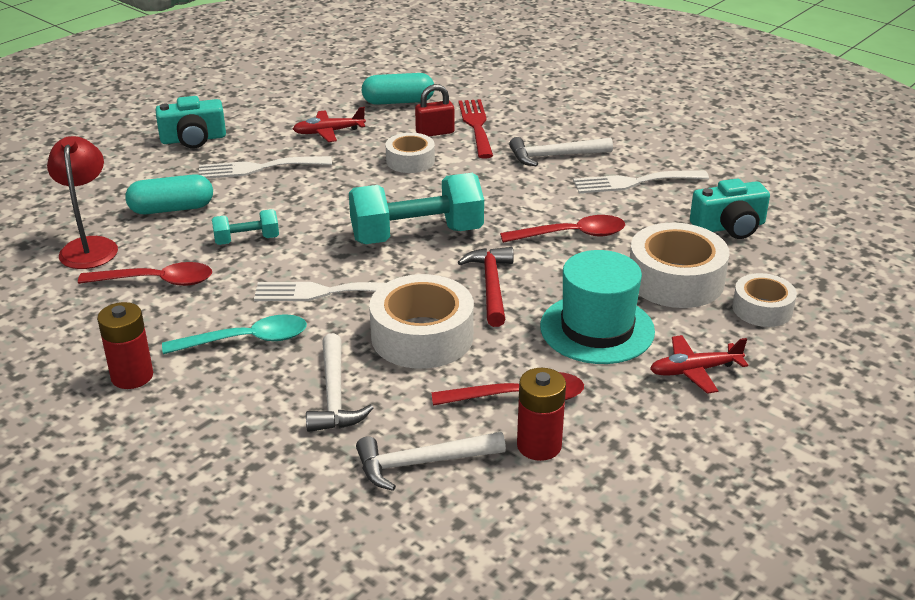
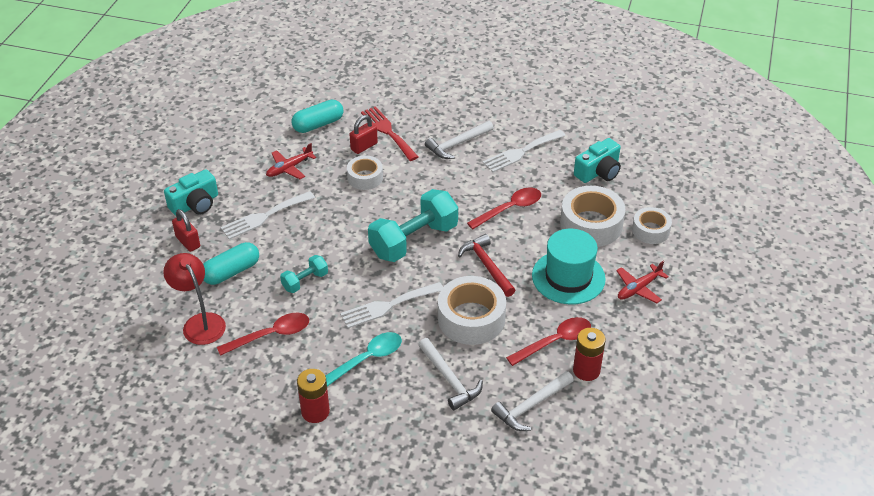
camera: 25 degrees left, 10 degrees up
none -> red padlock [172,209,200,252]

